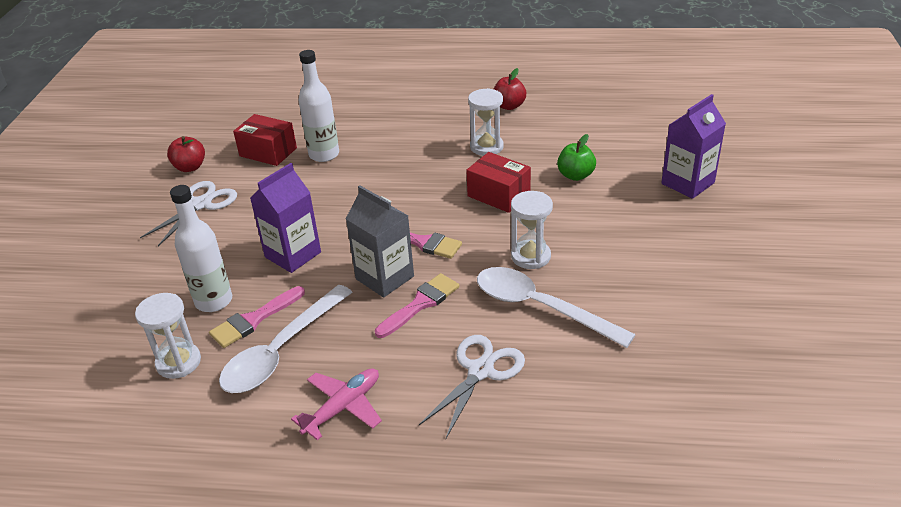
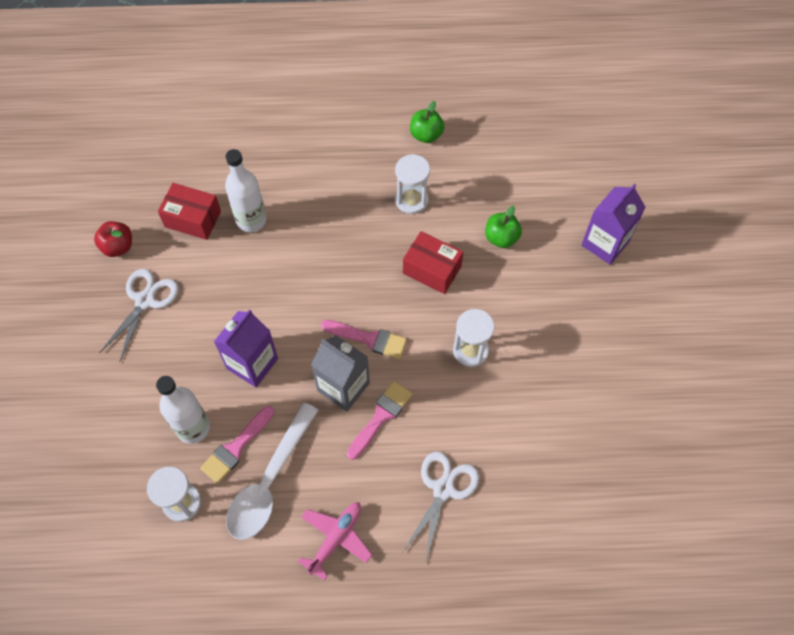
camera: 10 degrees left, 25 degrees up
white spoon [477,267,636,348] -> none
red apple [494,68,526,110] -> green apple [410,101,444,143]

